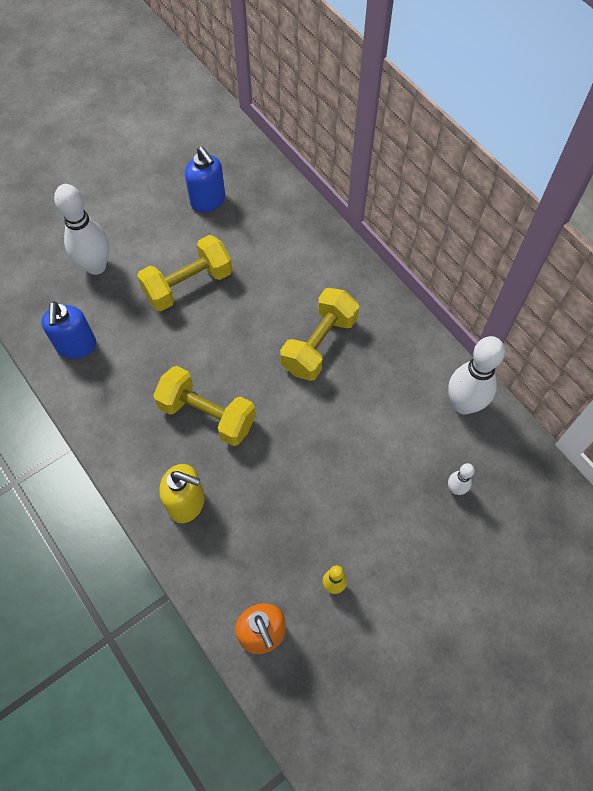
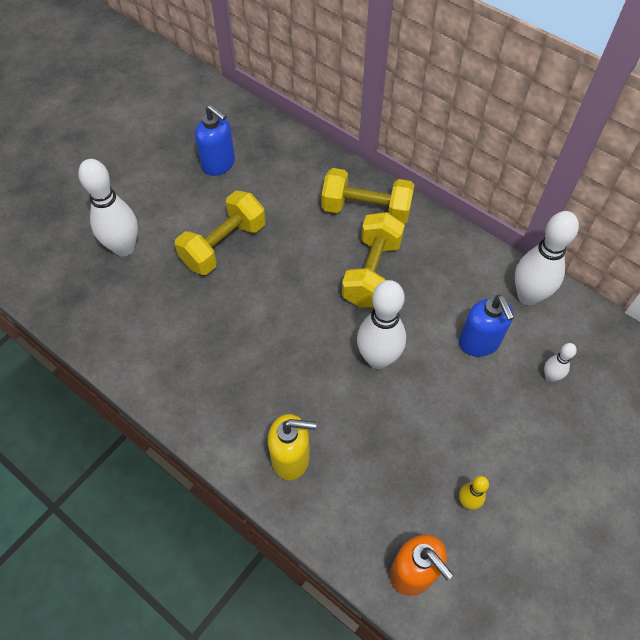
camera: 15 degrees left, 5 degrees down
blue soap dispenser [41,301,96,359] -> blue soap dispenser moved to [459,295,515,357]
yellow dumbbell [153,366,256,446] -> yellow dumbbell moved to [322,168,414,224]
none -> white bowling pin [357,280,406,369]

